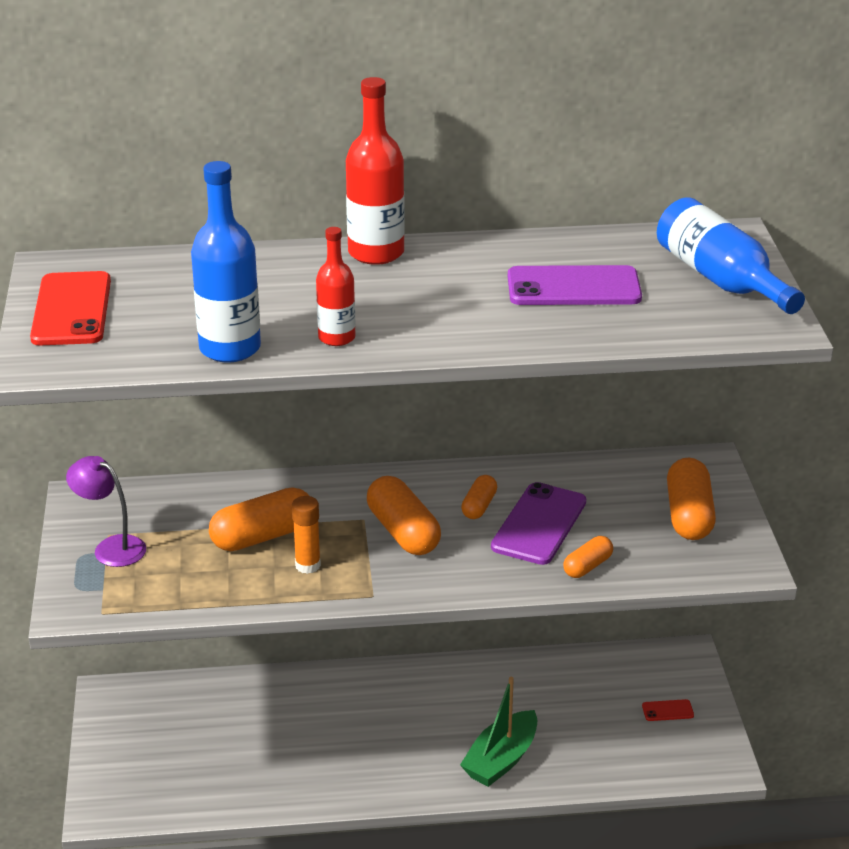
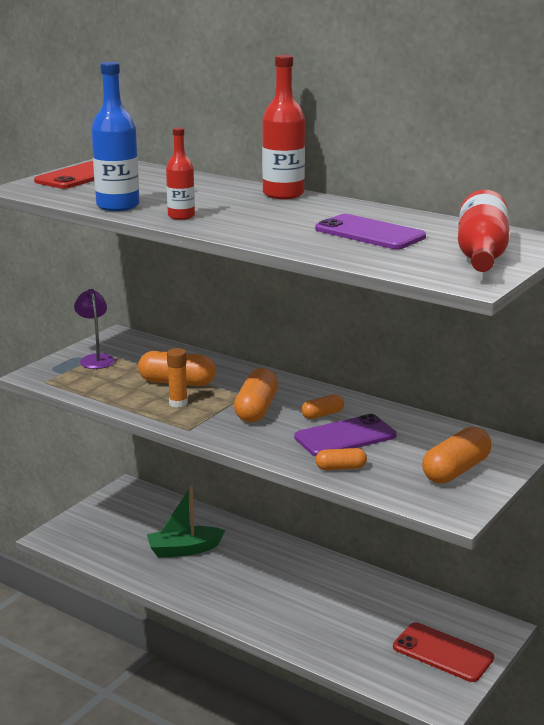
camera: 40 degrees right, 10 degrees down
green boat [460,677,537,787] -> green boat moved to [147,486,225,558]
red phone [642,699,694,721] -> red phone [393,622,494,682], size x2.24
blue bottle [657,197,805,314] -> red bottle [458,190,509,272]

